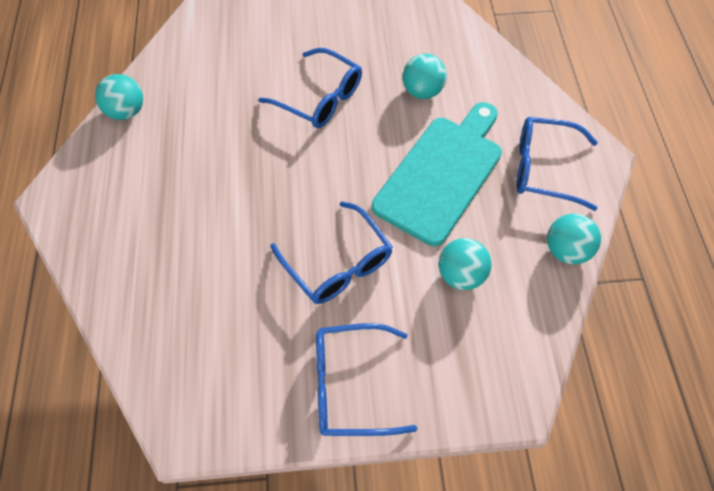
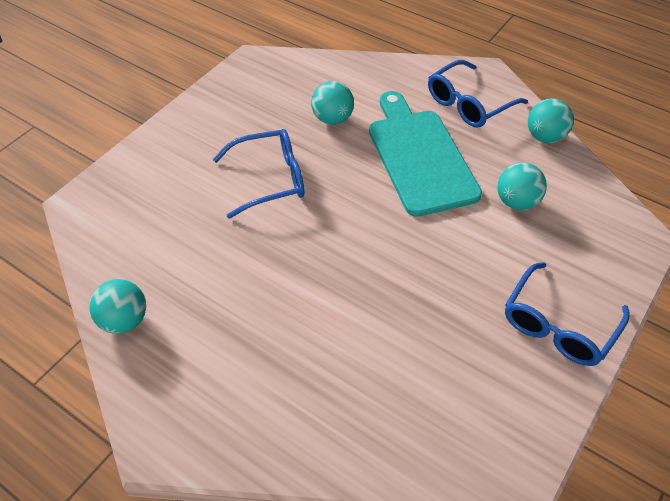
camera: 50 degrees left, 10 degrees down
blue glasses [271,201,393,304] -> none

